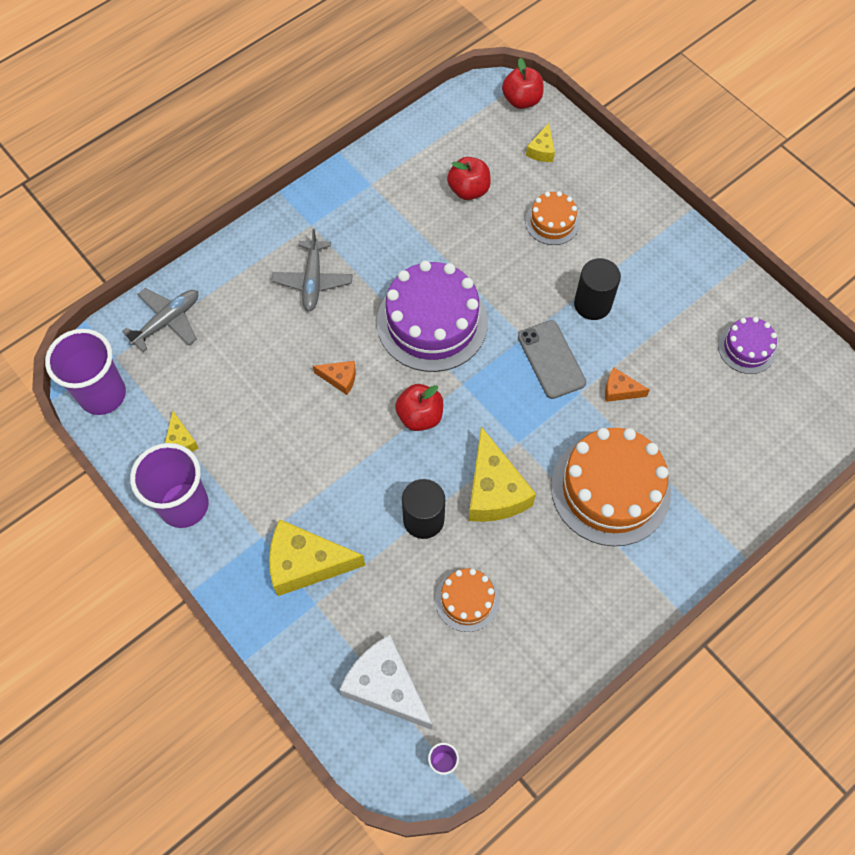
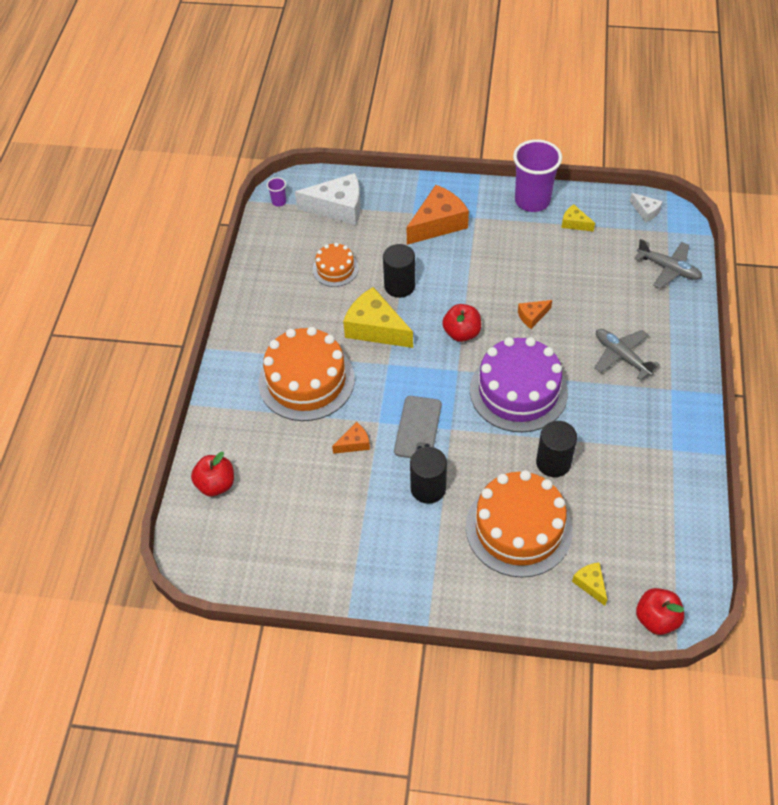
camera: 140 degrees right, 10 degrees down
purple cup [45,329,126,415] -> white cheese [630,193,663,223]
grey plane [123,288,198,352] -> grey plane turned 60 degrees counterclockwise [634,239,702,289]
yellow cheese [269,519,365,596] -> orange cheese [407,185,469,245]
red apple [447,157,491,200] -> red apple moved to [191,452,234,496]
grey phone [518,320,586,399] -> grey phone turned 75 degrees clockwise [394,396,442,458]
orange cake [525,191,580,245] -> orange cake [466,470,573,578], size x1.94
purple cake [718,317,777,374] -> none
none -> black cylinder [536,421,577,477]

